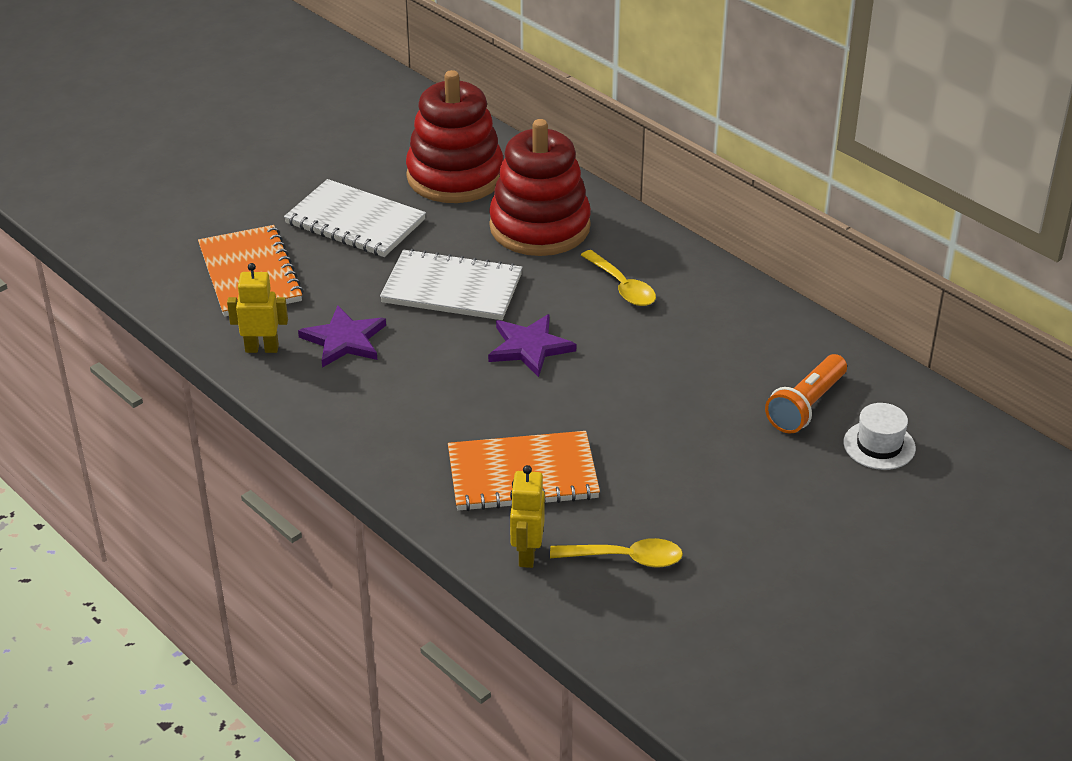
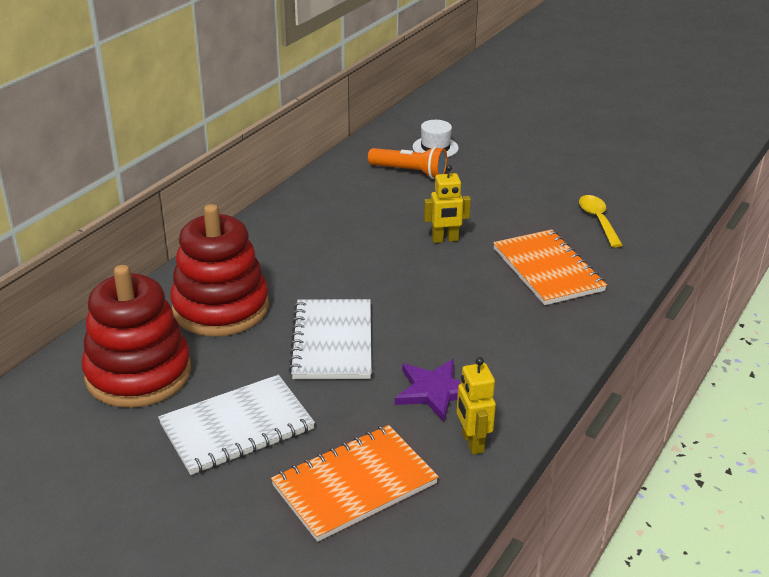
camera: 105 degrees left, 5 degrees down
white notebook [284,179,426,257] -> white notebook turned 45 degrees clockwise [158,375,315,475]
purple star [488,314,576,377] -> none
yellow robot [510,465,545,568] -> yellow robot moved to [424,165,471,243]
yellow spoon [581,250,656,306] -> none

